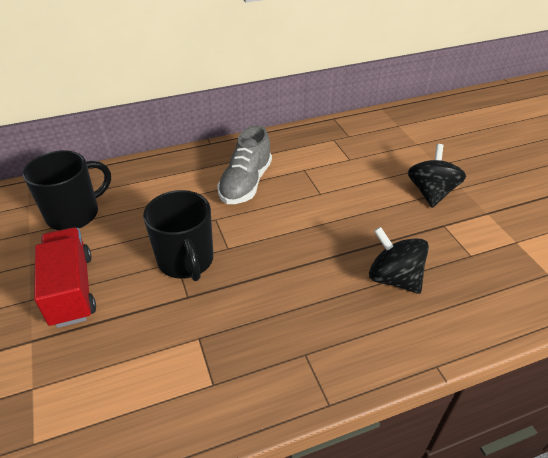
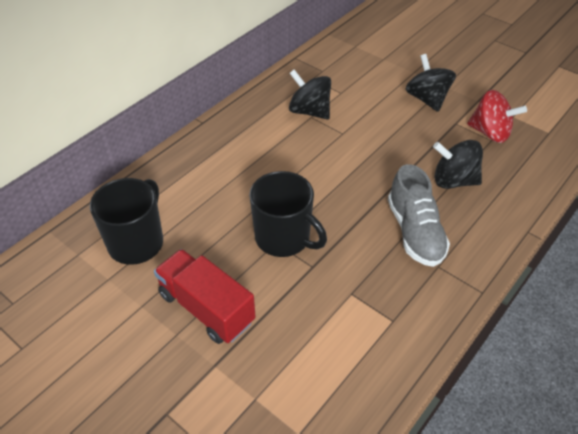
camera: 30 degrees left, 5 degrees up
grey shoe [217,125,272,204] -> grey shoe moved to [388,164,450,267]
none -> black spinning top [289,69,331,120]
none -> red spinning top [467,90,527,143]

